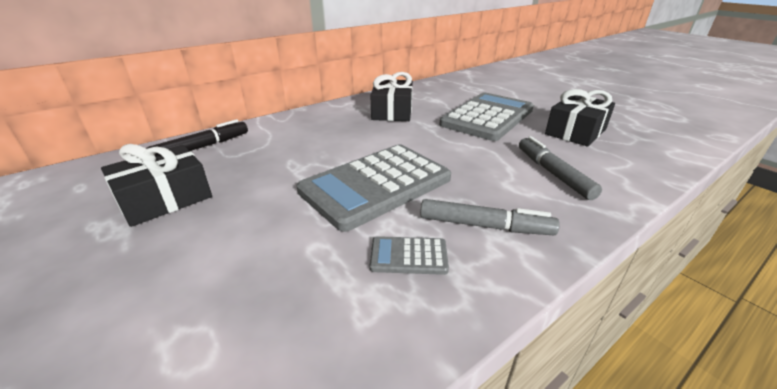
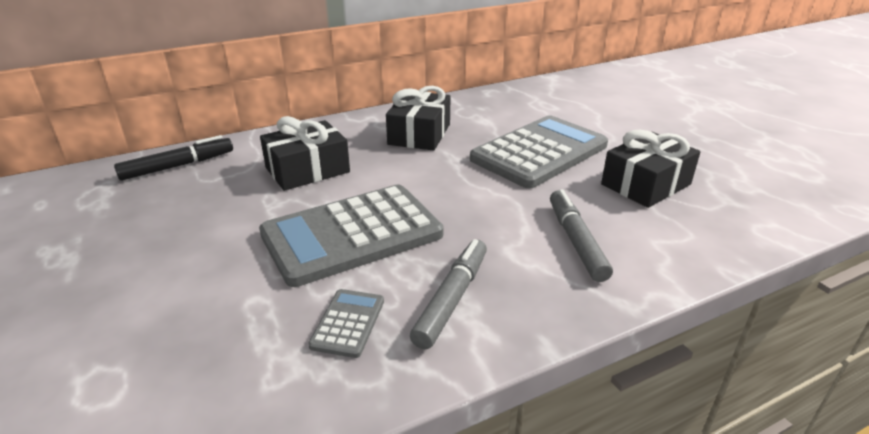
camera: 10 degrees right, 0 degrees up
black gift [101,144,212,227] -> black gift moved to [260,116,350,191]
grey calculator [370,236,449,275] -> grey calculator turned 90 degrees clockwise [308,289,384,358]
grey marker [420,199,560,235] -> grey marker turned 90 degrees counterclockwise [410,239,487,349]

